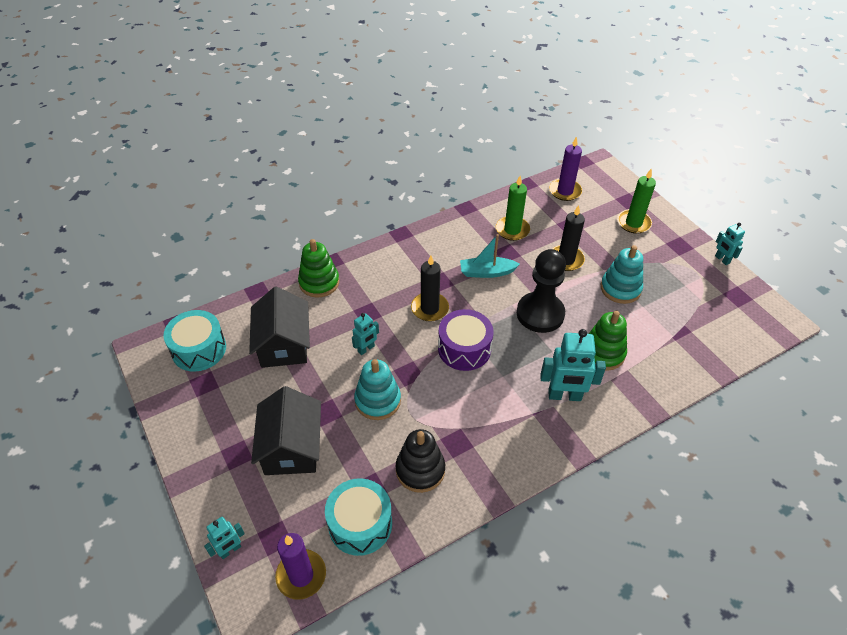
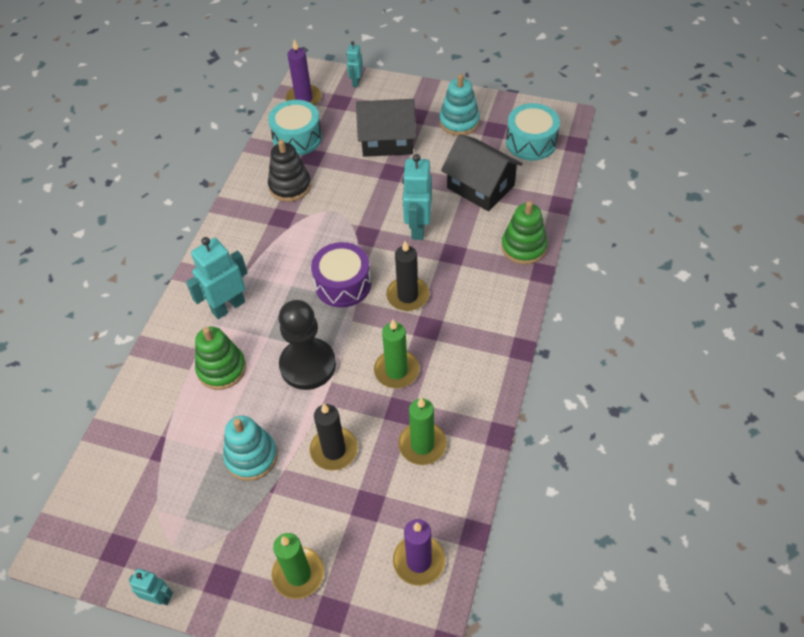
camera: 140 degrees right, 5 degrees up
black house [251,386,321,475] -> black house turned 45 degrees counterclockwise [356,99,416,157]
turquoise robot [352,313,379,355] -> turquoise robot [402,154,432,240], size x1.79
turquoise stacking toy [354,359,401,420] -> turquoise stacking toy moved to [439,74,480,136]
turquoise boat [460,234,520,278] -> green candle [374,320,419,388]

